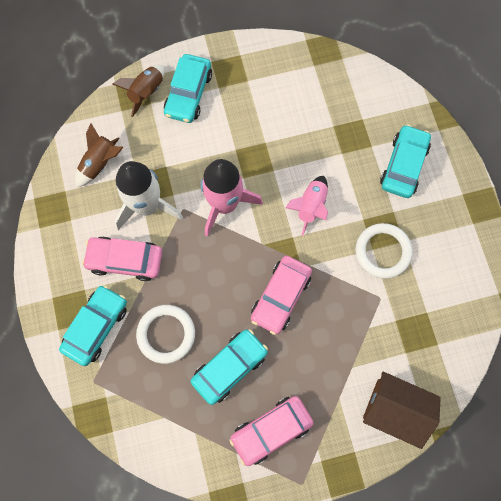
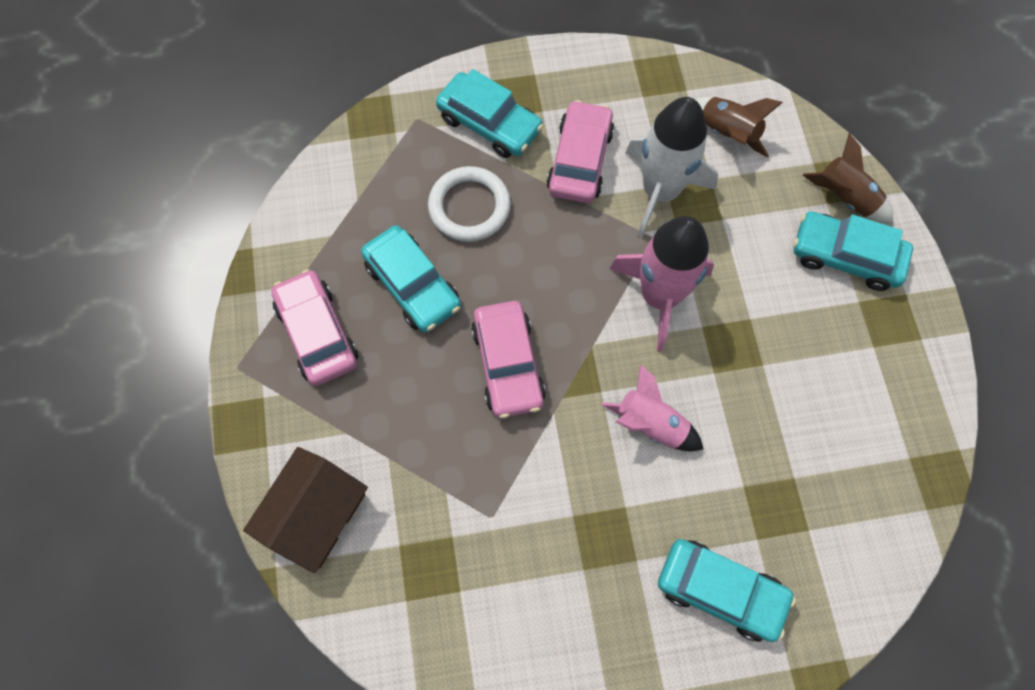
camera: 95 degrees right, 5 degrees down
pink car [251,256,312,335] -> pink car turned 135 degrees counterclockwise [471,301,546,418]
white ring [355,223,413,279] -> none

